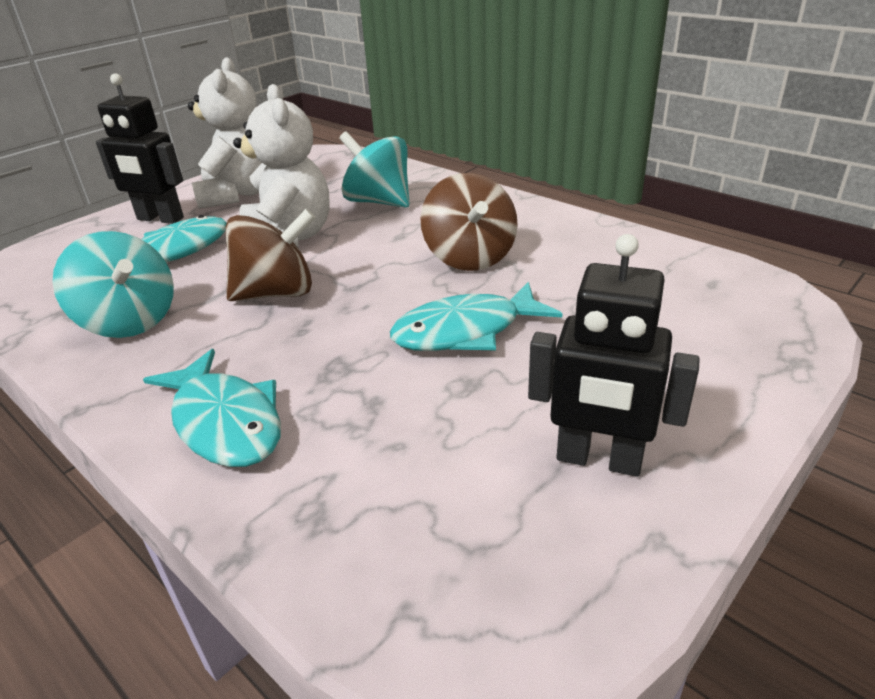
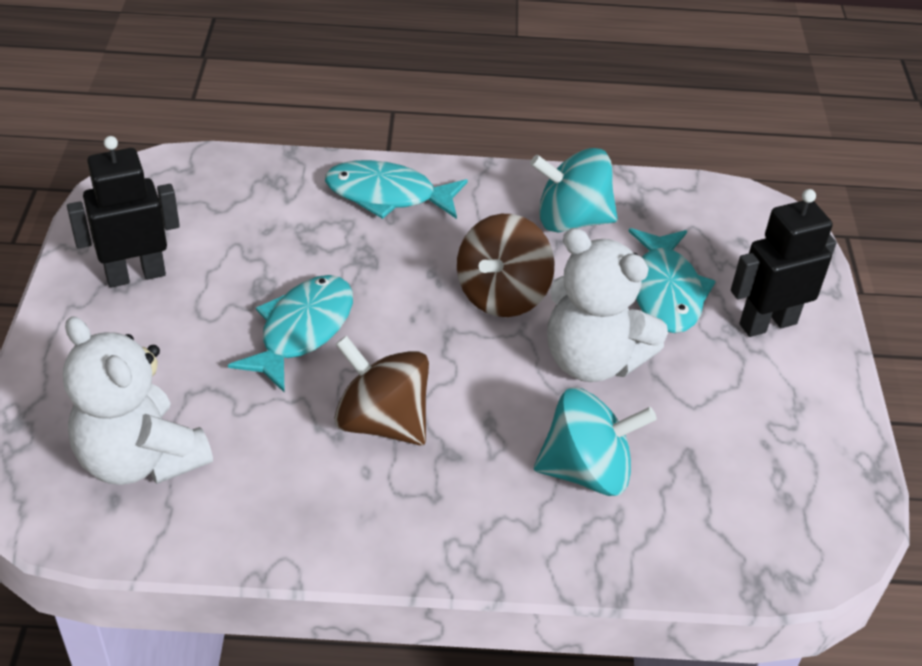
camera: 135 degrees right, 10 degrees up
white teddy bear [188,57,262,209] -> white teddy bear moved to [63,316,213,485]

